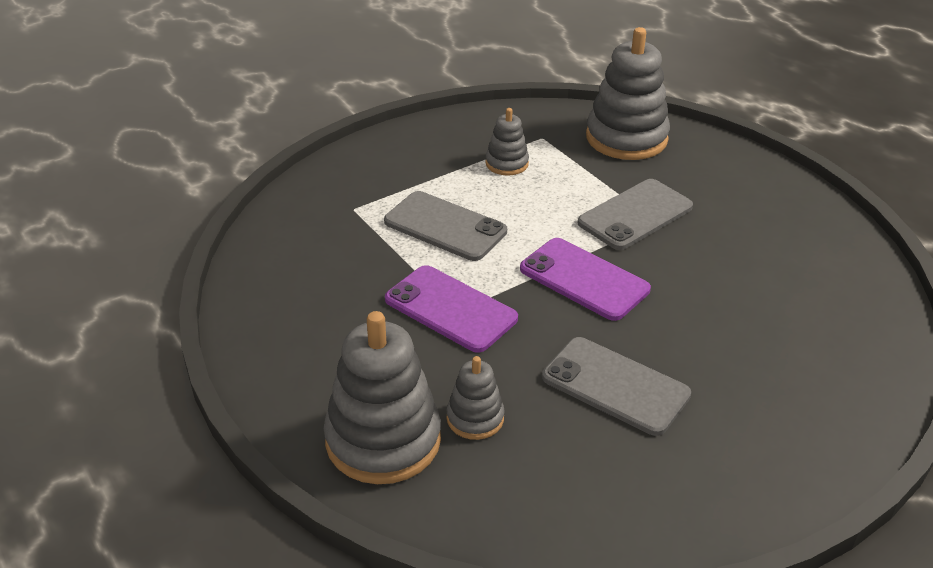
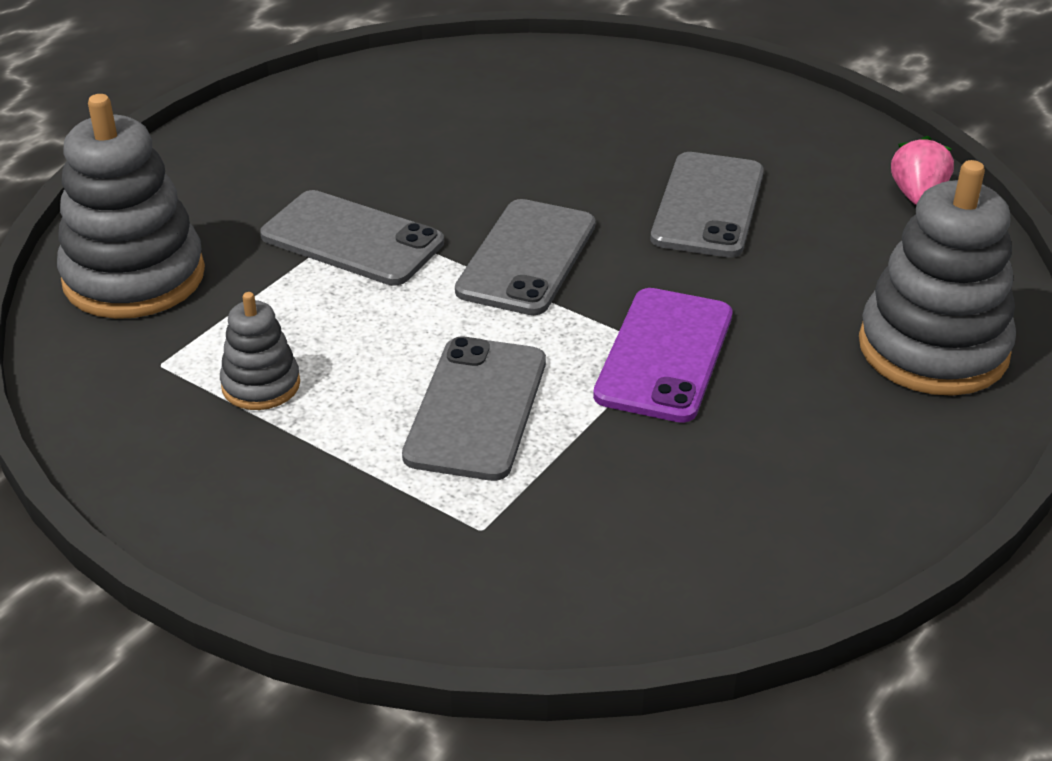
camera: 110 degrees left, 0 degrees up
grey stacking toy [446,356,505,440] -> none
purple phone [520,238,651,321] -> grey phone [455,199,596,315]
none -> pink strawberry [891,136,954,205]

